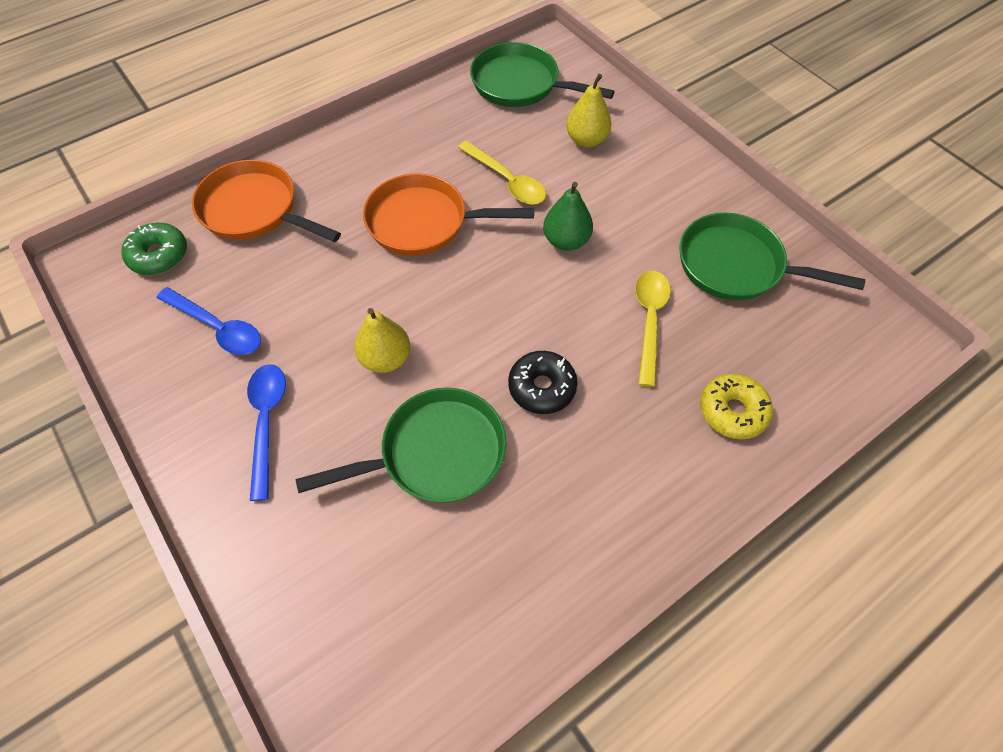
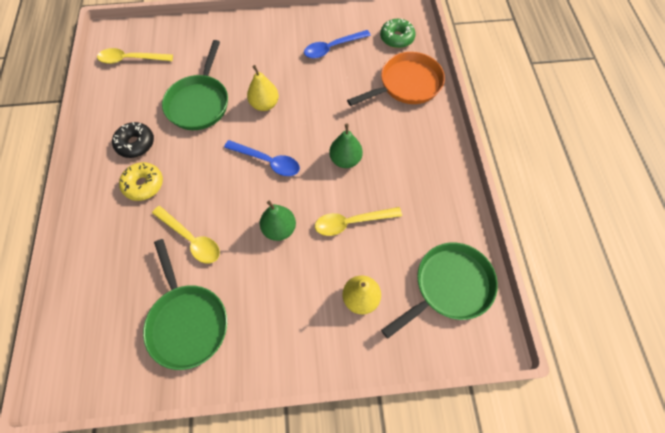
camera: 120 degrees right, 5 degrees up
blue spoon [247,364,286,501] -> blue spoon moved to [224,140,300,176]
orange pan [363,174,534,256] -> green pear [329,123,363,168]
black donut [508,351,578,414] -> black donut moved to [112,122,154,158]
green pan [679,213,865,300] -> green pan turned 105 degrees clockwise [143,239,227,370]
yellow donut [700,374,773,439] -> yellow donut moved to [119,162,163,201]
none -> yellow spoon [97,48,173,64]

